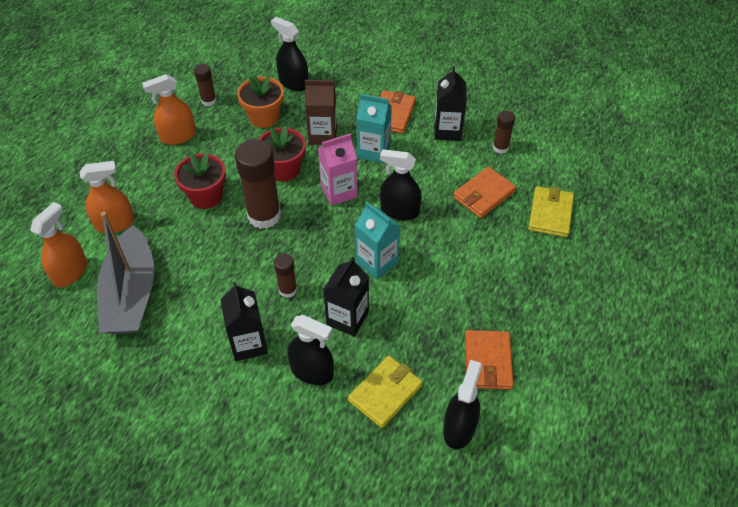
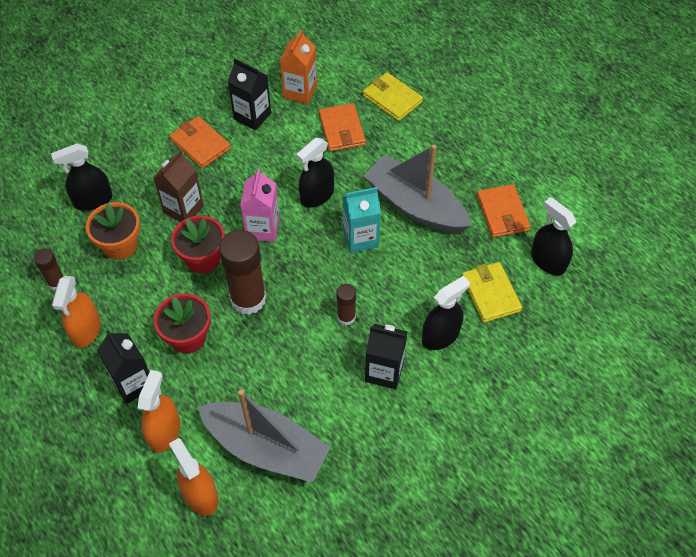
camera: 60 degrees left, 5 degrees up
black carton [323,257,369,337] -> black carton moved to [97,330,149,404]
turquoise carton [356,94,392,163] -> none
orange wallet [465,330,514,390] -> orange wallet turned 45 degrees clockwise [477,184,531,238]
brown glue stick [493,110,515,154] -> orange carton [280,29,317,104]
none -> grey boat [363,145,471,233]

